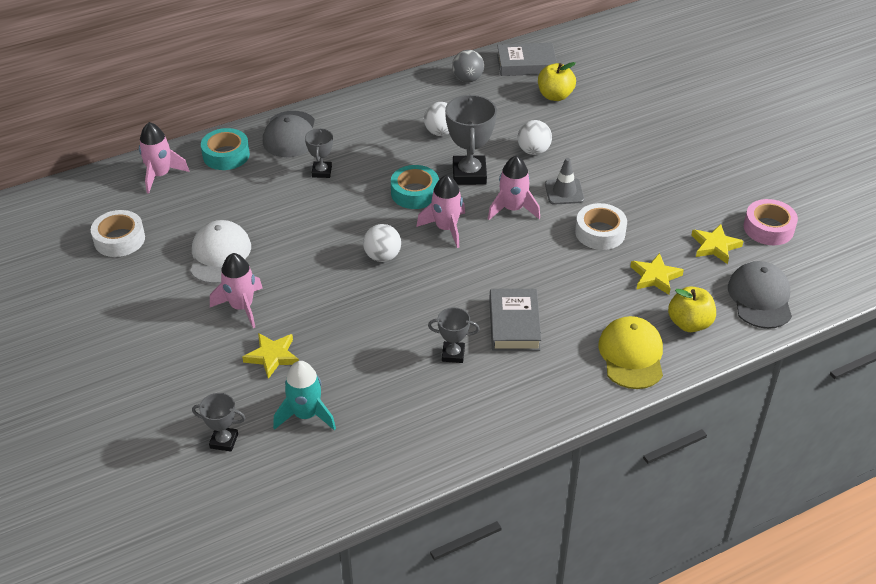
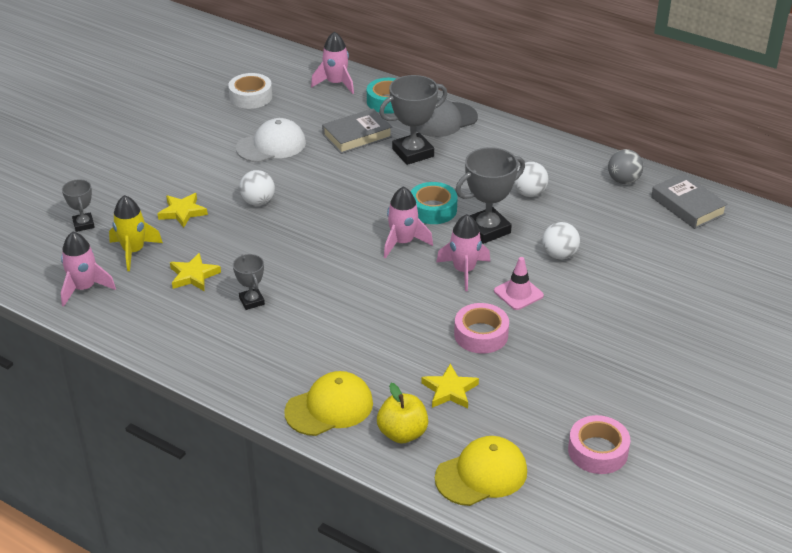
camera: 60 degrees right, 5 degrees down
pink rocket [210,253,263,328] -> pink rocket moved to [61,232,116,307]
turquoise rocket [273,361,336,430] -> yellow rocket [109,195,163,271]
grey trophy [305,128,333,178] -> grey trophy [379,75,447,165], size x1.80
white ball [363,224,401,262] -> white ball moved to [239,170,275,206]
grey book [489,289,542,351] -> grey book moved to [322,109,392,154]
yellow apple [538,62,576,101] -> none
grey traffic cone [545,158,584,205] -> pink traffic cone [494,257,544,310]
white tape [575,203,627,250] -> pink tape [454,303,509,354]
yellow star [691,224,743,264] -> yellow star moved to [170,253,221,291]
grey cap [728,261,792,329] -> yellow cap [435,436,527,506]

